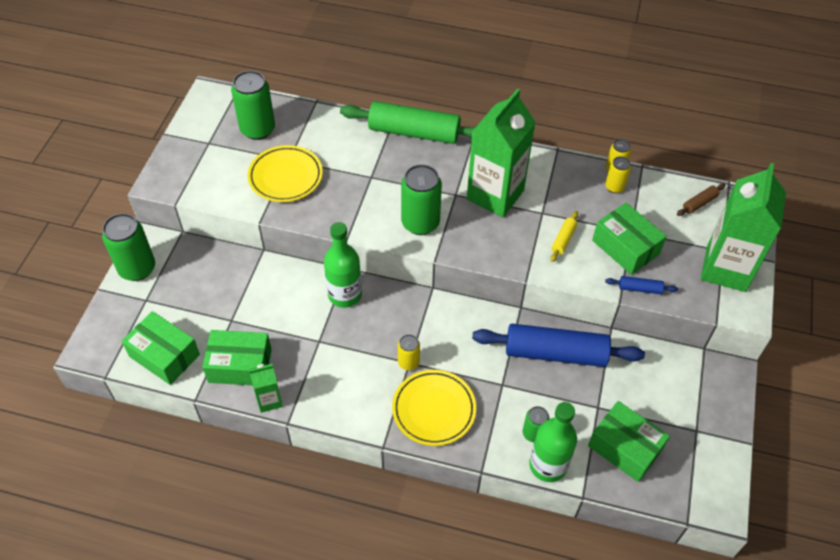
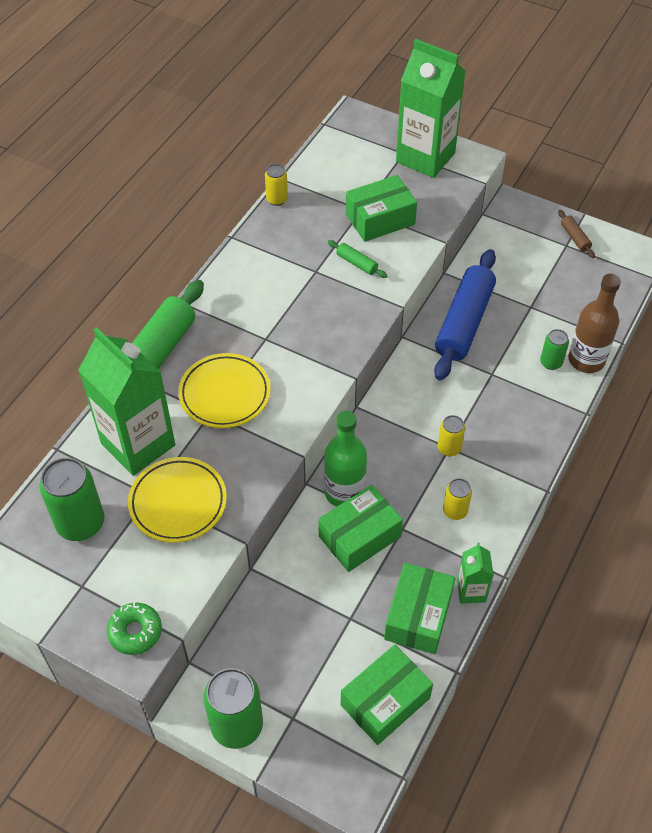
camera: 75 degrees left, 0 degrees up
yellow plate [392,370,476,446] -> yellow plate moved to [178,353,271,428]
green can [401,164,442,235] -> none
green carton [467,89,536,217] -> green carton moved to [78,327,175,476]
green bottle [529,402,577,482] -> brown bottle [568,274,621,373]
yellow rolling pin [550,211,578,262] -> green rolling pin [328,240,387,278]
green box [588,401,670,482] -> green box moved to [318,485,403,572]
yellow can [605,156,631,193] -> yellow can moved to [443,478,472,520]
blue rolling pin [605,276,678,294] -> none
brown rolling pin [677,184,726,216] -> brown rolling pin moved to [558,210,595,258]
none -> green donut [107,602,162,655]

